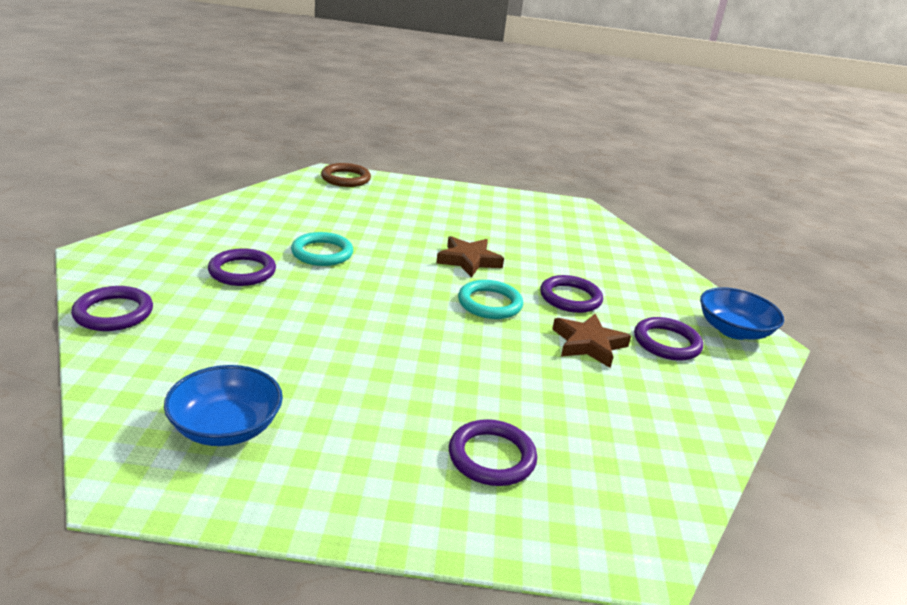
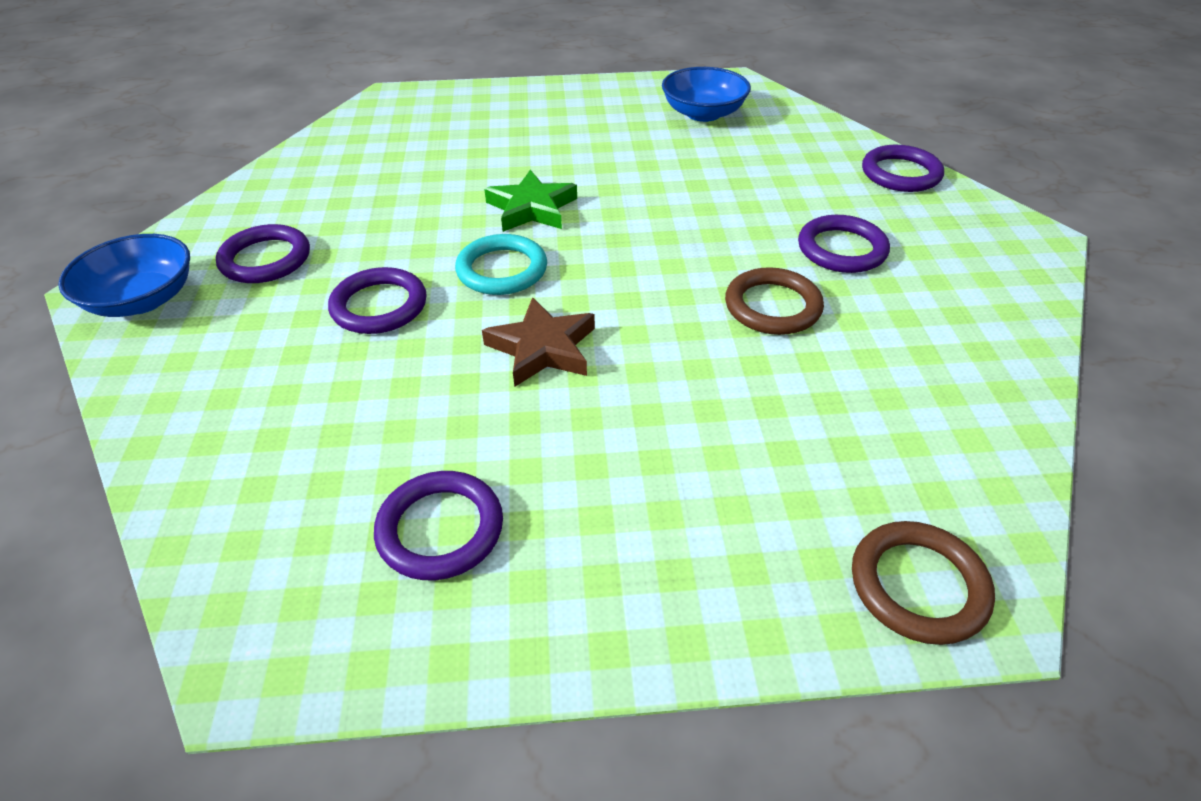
camera: 175 degrees right, 15 degrees up
turquoise ring [291,232,353,266] -> brown ring [725,267,824,335]
purple ring [449,419,537,486] -> purple ring moved to [374,471,503,580]
brown star [552,314,631,368] -> none
none -> green star [484,170,577,232]

